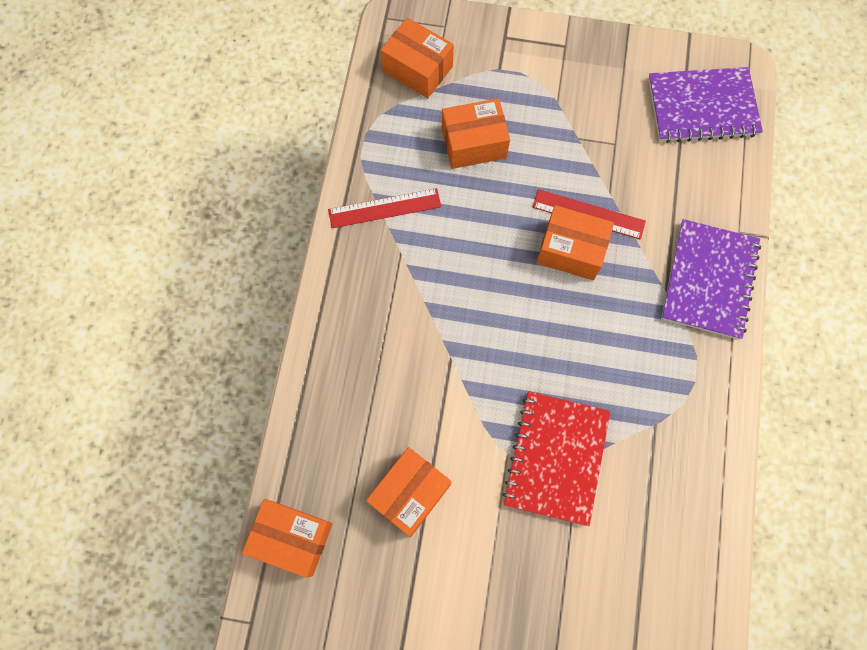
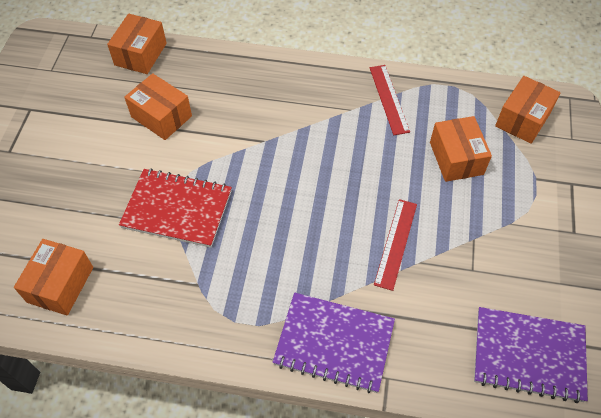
camera: 90 degrees right, 15 degrees down
orange box [536,205,614,280] -> orange box moved to [14,239,93,315]
purple notebook [648,67,763,143] -> purple notebook turned 75 degrees counterclockwise [474,307,588,403]

